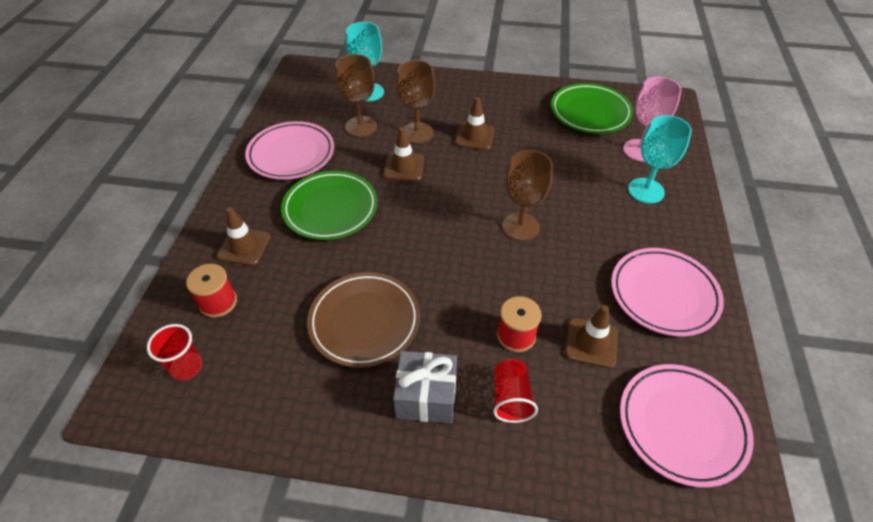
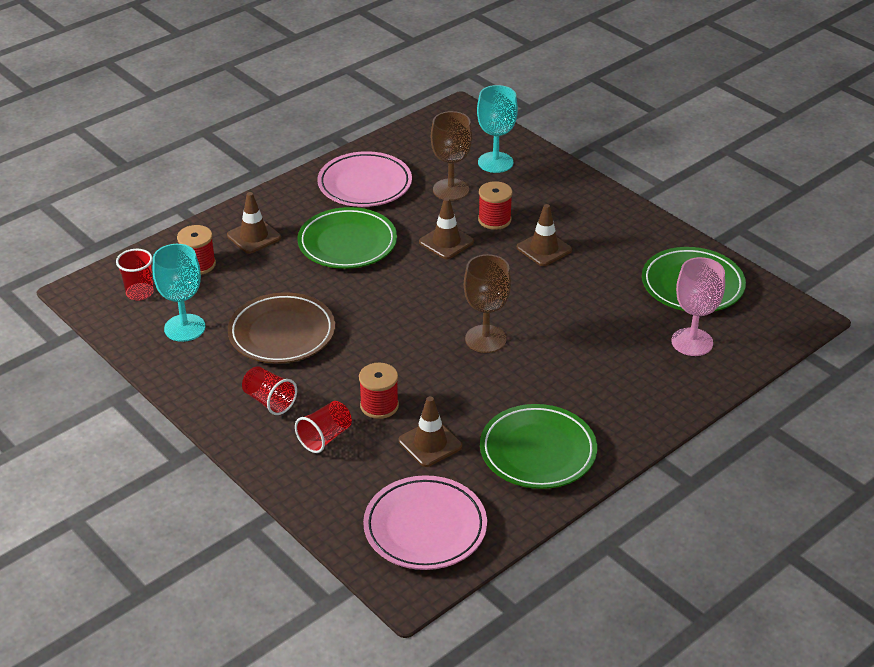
camera: 40 degrees right, 10 degrees down
grey gift [393,351,457,423] -> red cup [242,366,297,415]
brown goblet [397,60,435,144] -> red spool [478,181,512,230]
pink plate [611,248,724,336] -> green plate [480,404,597,489]
turquoise goblet [628,115,692,204] -> turquoise goblet moved to [153,244,205,342]

